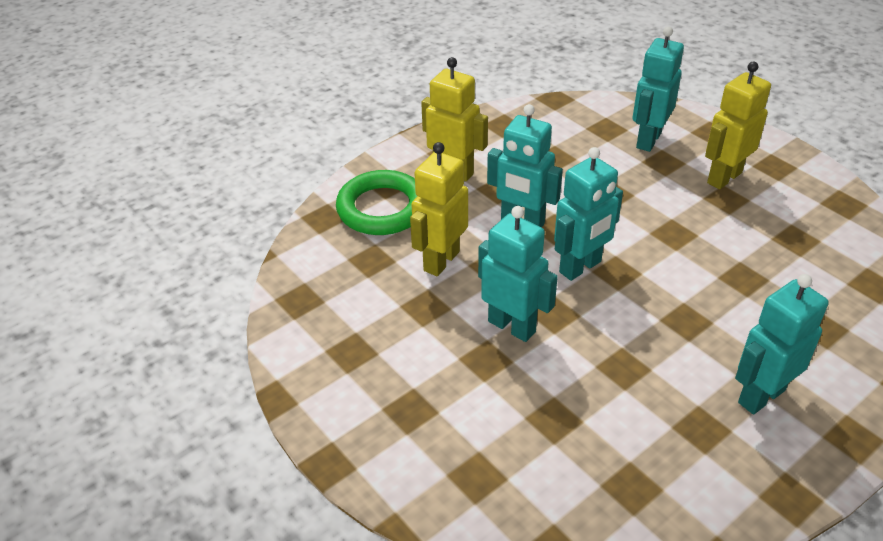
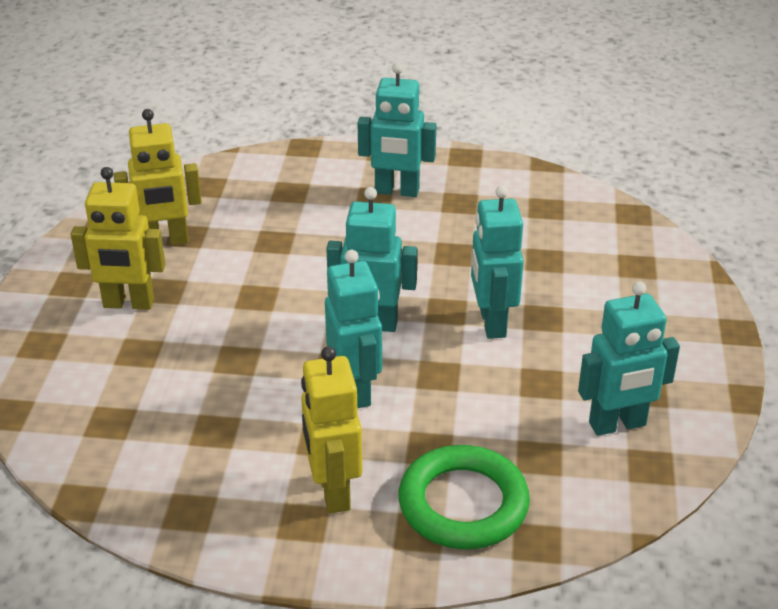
camera: 135 degrees left, 5 degrees down
yellow robot [410,142,468,276] -> yellow robot moved to [114,109,202,245]
turquoise robot [633,27,684,152] -> turquoise robot moved to [578,281,680,436]

